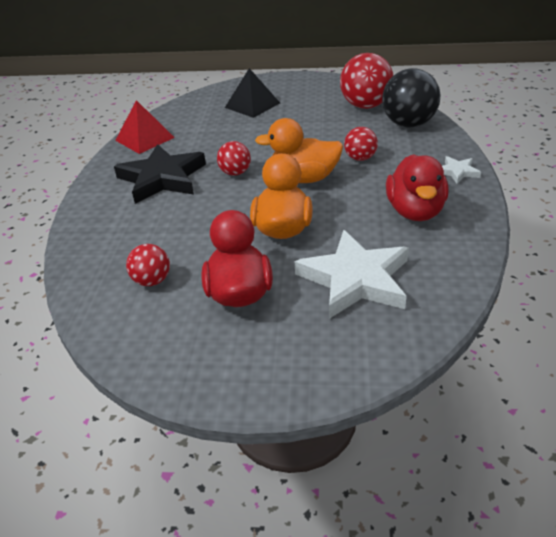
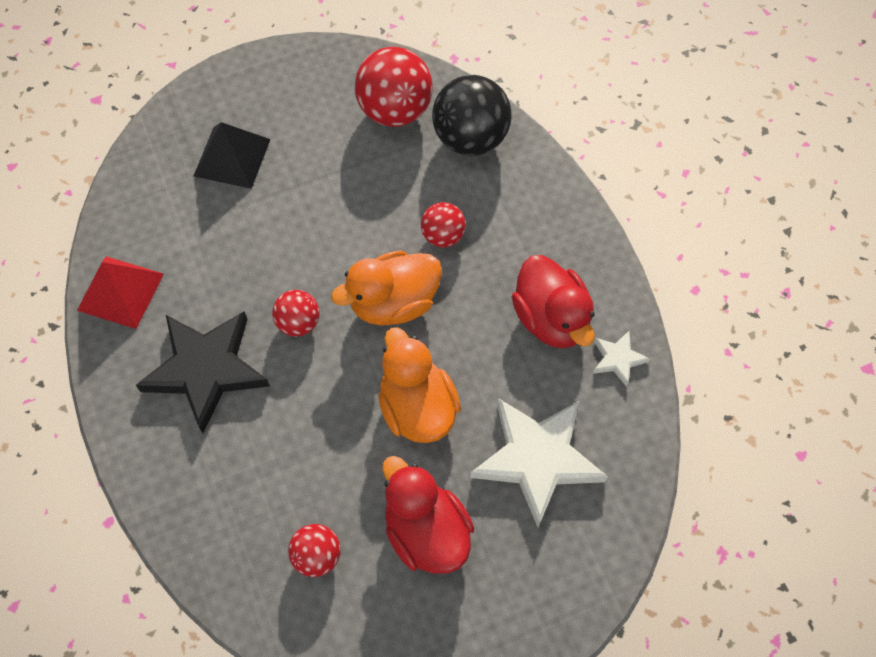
camera: 30 degrees left, 25 degrees up
white star [442,156,481,184] -> white star moved to [593,331,650,387]

